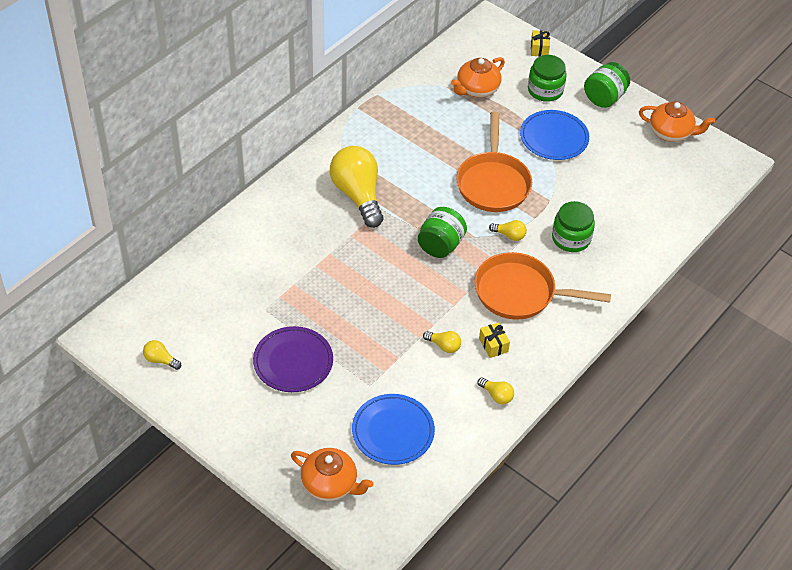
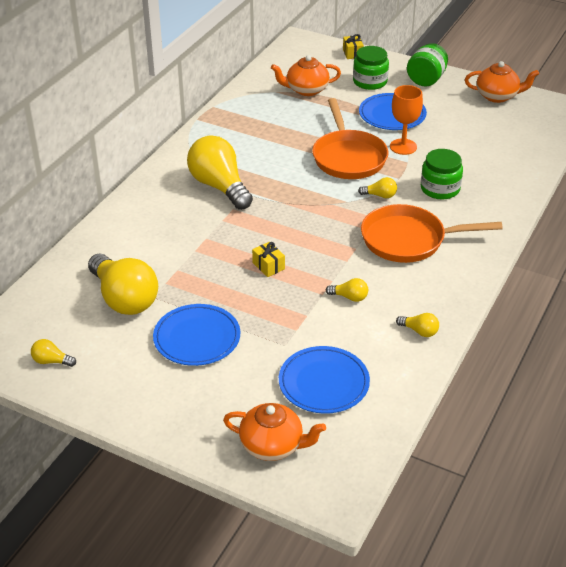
camera: 10 degrees left, 10 degrees down
purple plate [253,326,333,392] -> blue plate [153,304,240,366]
green jar [418,207,467,258] -> none
orange teapot [451,57,505,98] -> orange teapot turned 45 degrees clockwise [271,55,341,96]
yellow gift [479,322,510,358] -> yellow gift moved to [252,242,285,277]
none -> yellow light bulb [88,254,158,315]
none -> orange goblet [390,85,423,155]

